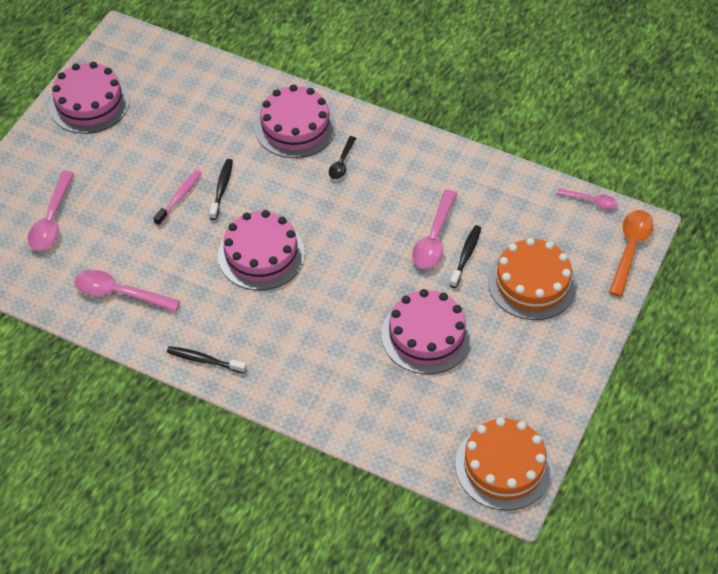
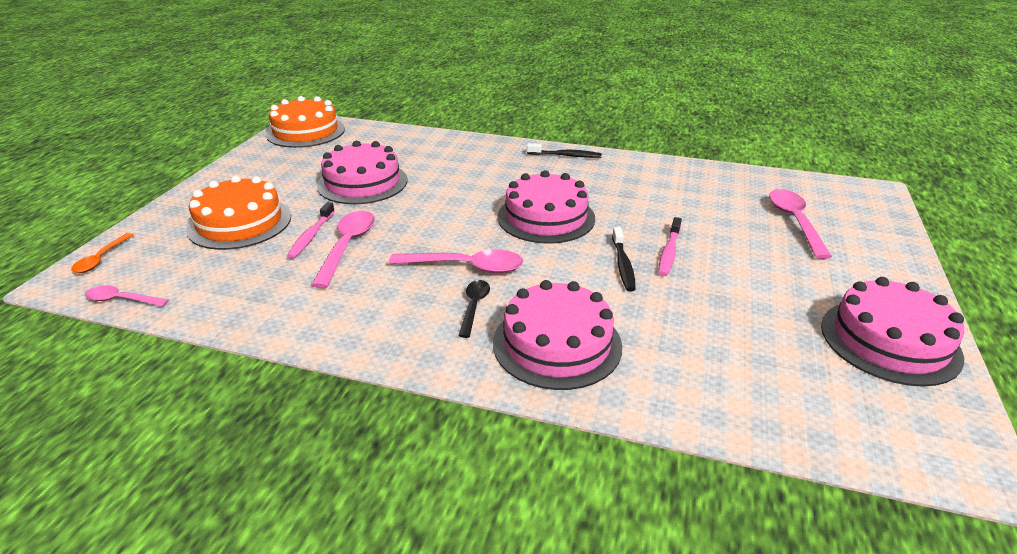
camera: 170 degrees right, 20 degrees down
pink spoon [75,270,180,312] -> pink spoon moved to [389,250,523,273]
black toothbrush [450,225,481,288] -> pink toothbrush [287,202,335,259]
orange spoon [609,210,653,297] -> orange spoon [71,233,134,273], size x0.59

